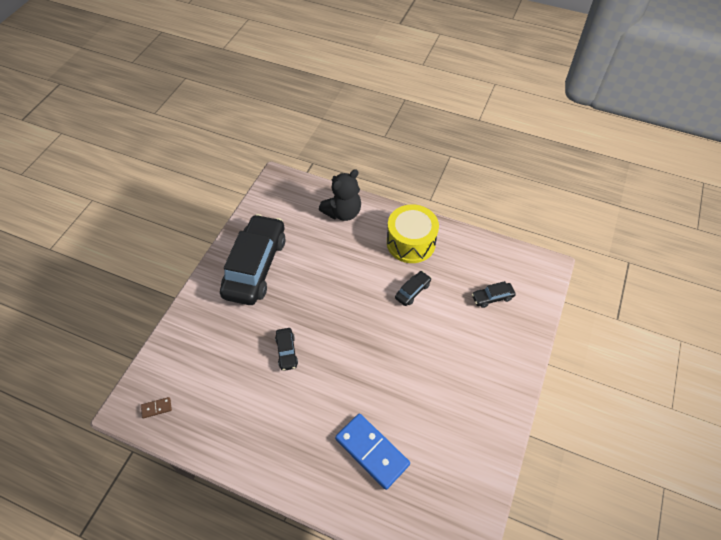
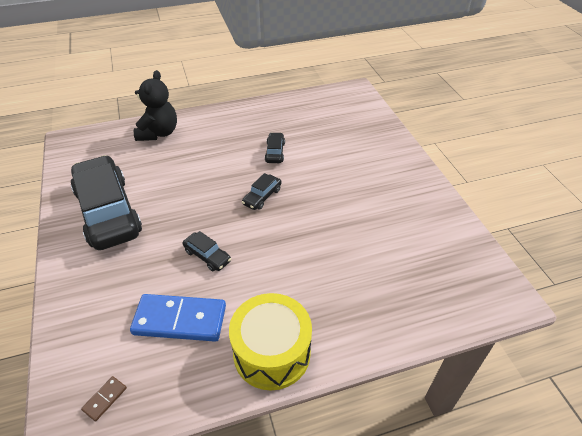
camera: 40 degrees left, 10 degrees down
blue domino [335,413,410,490] -> blue domino moved to [130,294,226,342]
yellow drum [387,205,439,263] -> yellow drum moved to [229,293,312,390]
black car [472,281,516,308] -> black car moved to [242,173,281,210]

